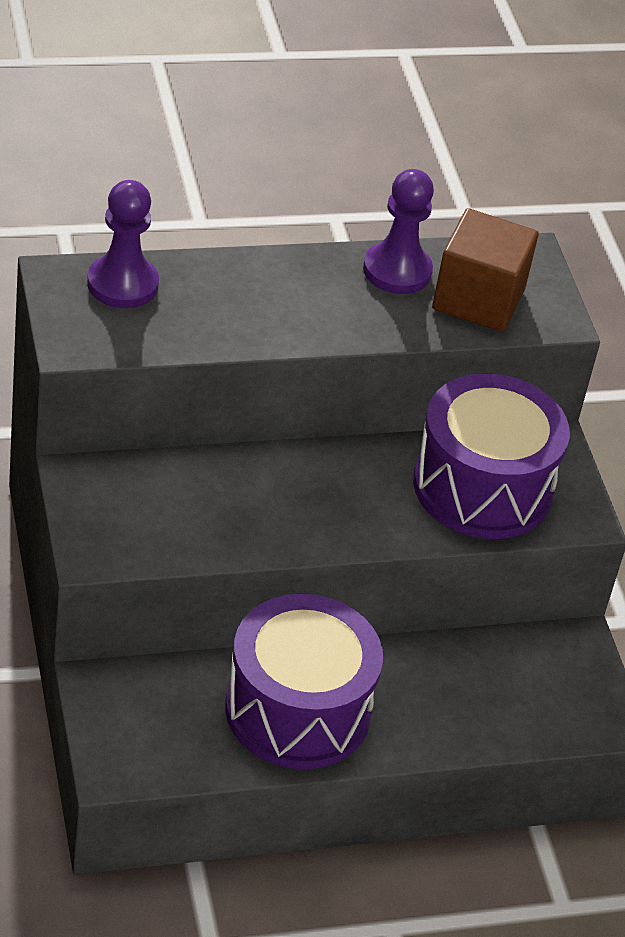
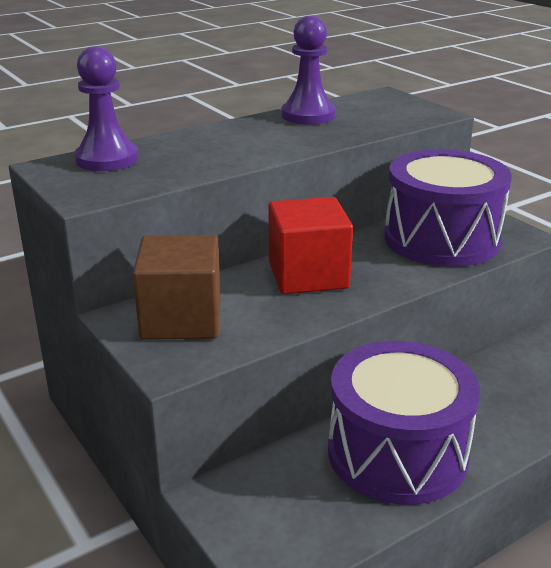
camera: 15 degrees left, 15 degrees down
brown cube [432,208,539,332] -> brown cube moved to [133,235,221,340]
none -> red cube [268,197,353,294]

